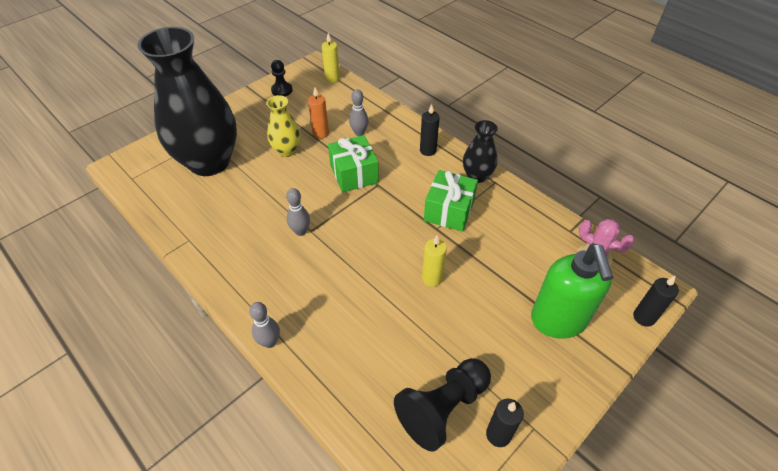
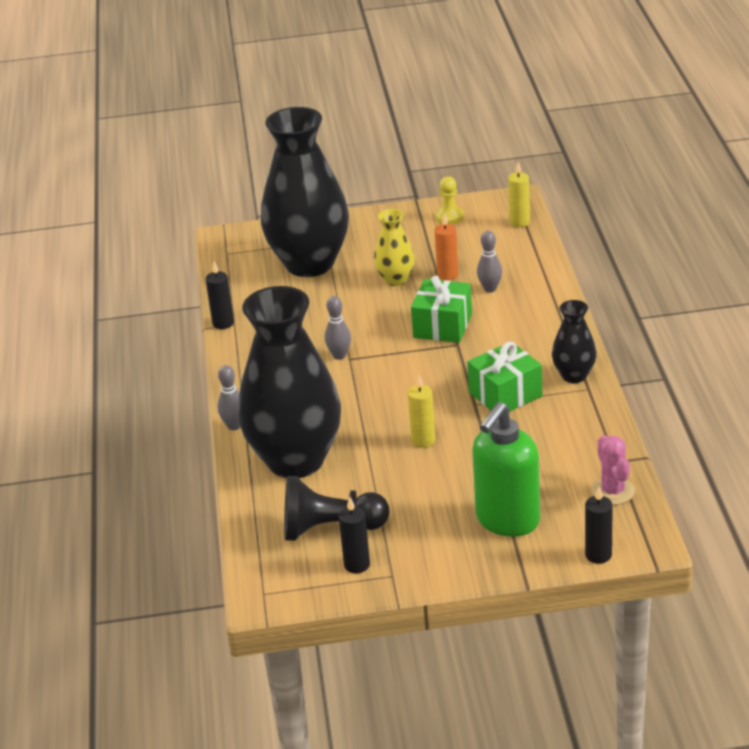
camera: 40 degrees right, 15 degrees down
black pawn [271,60,293,96] -> yellow pawn [435,176,464,224]
black candle [420,104,440,156] -> black candle moved to [206,262,234,329]
none -> black vase [238,286,341,478]

